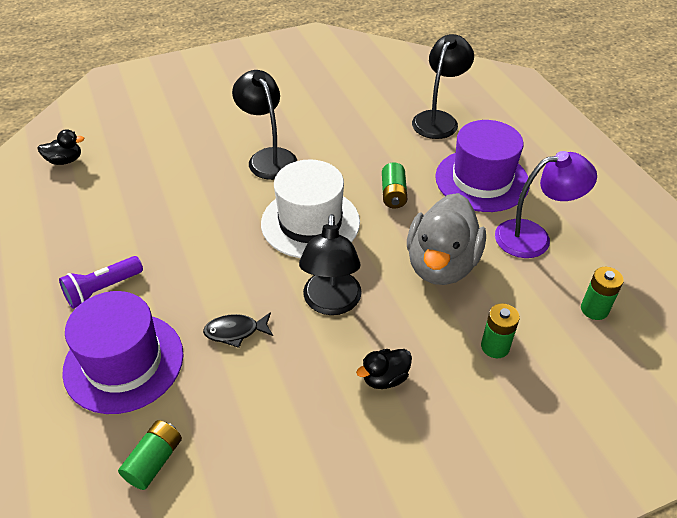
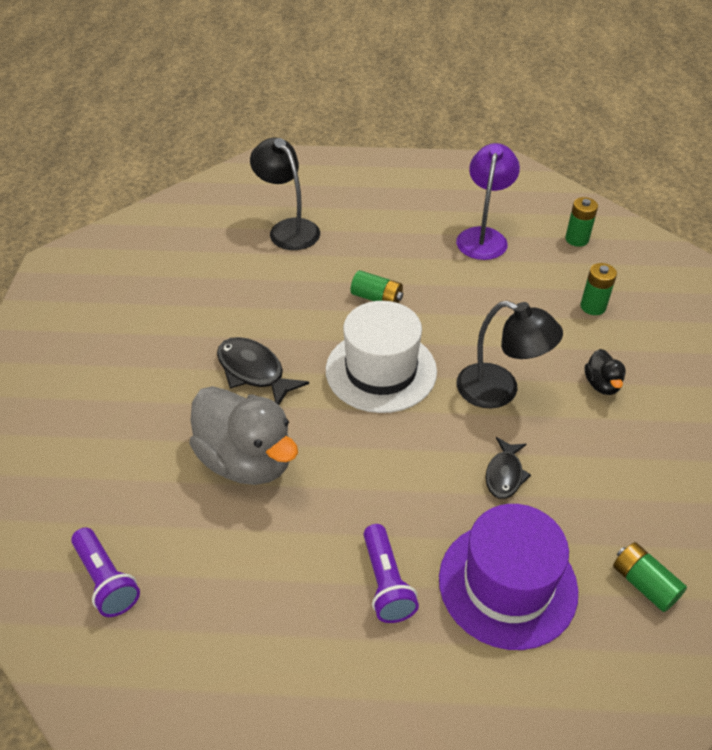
camera: 65 degrees left, 0 degrees up
black duck [37,129,85,165] -> purple flashlight [71,527,140,617]
black lamp [232,70,297,180] -> black fish [217,337,309,405]
grey duck [407,193,486,285] -> grey duck moved to [189,386,298,485]
purple hat [435,120,529,212] -> none

